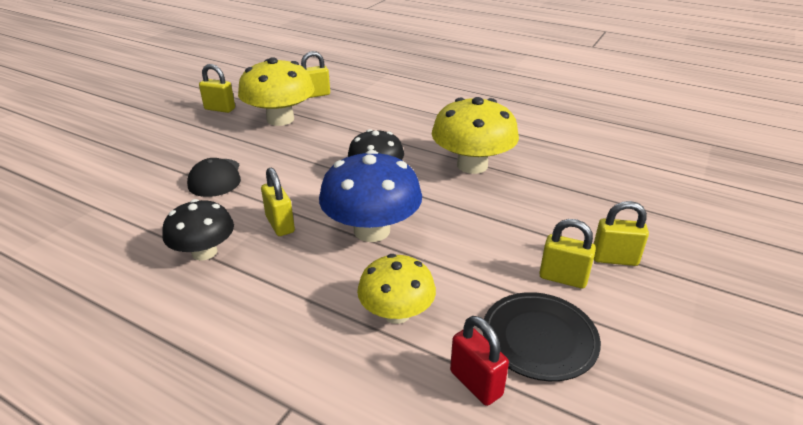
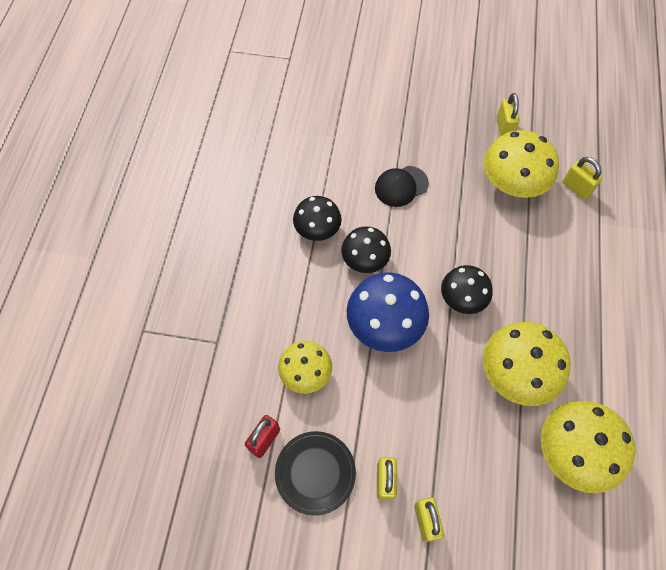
camera: 70 degrees right, 30 degrees up
yellow padlock [261,168,295,236] -> black mushroom [341,226,391,273]
none -> yellow mushroom [541,401,636,493]

